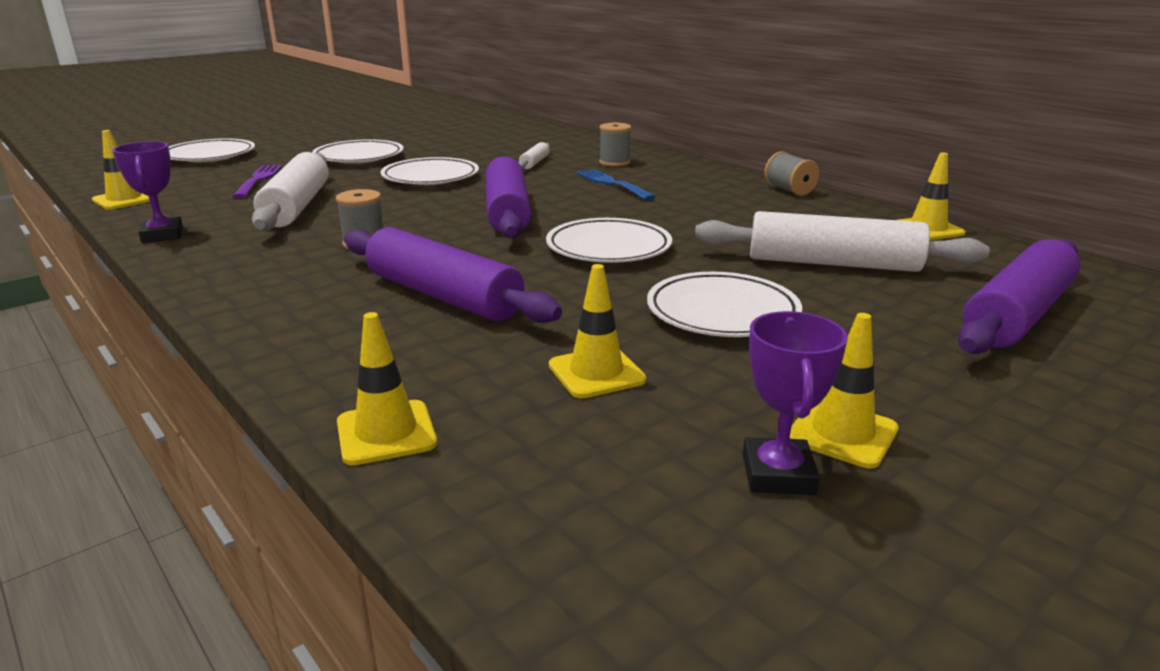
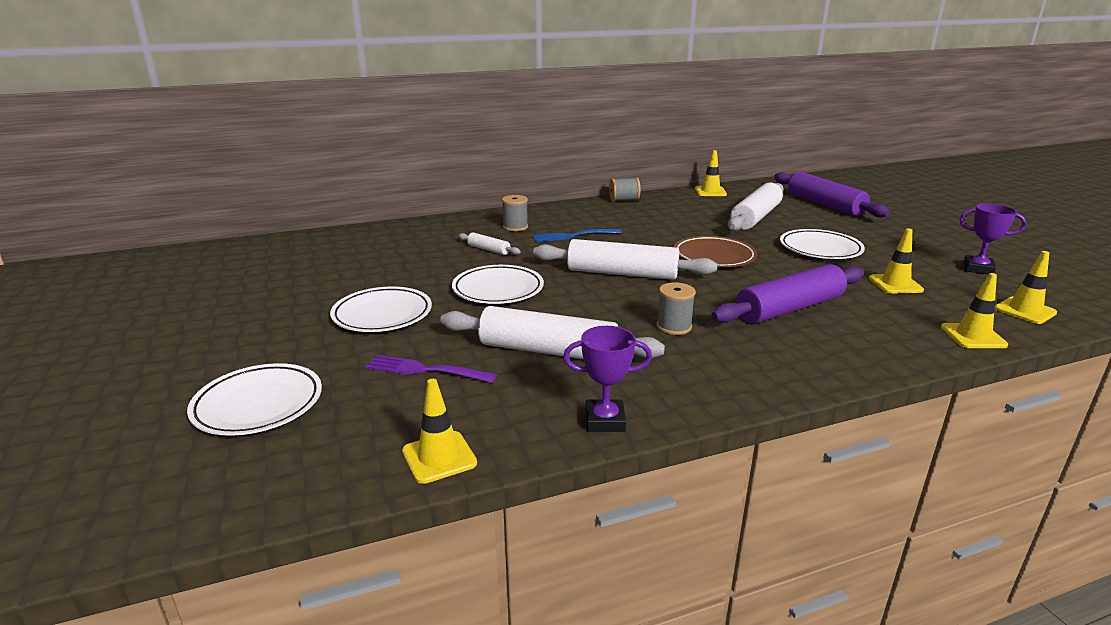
camera: 70 degrees left, 0 degrees up
purple rolling pin [485,156,531,238] -> white rolling pin [533,239,717,280]
white plate [546,218,672,263] -> brown plate [674,236,757,267]
yellow traffic cone [790,313,899,468] -> yellow traffic cone moved to [995,251,1057,324]

